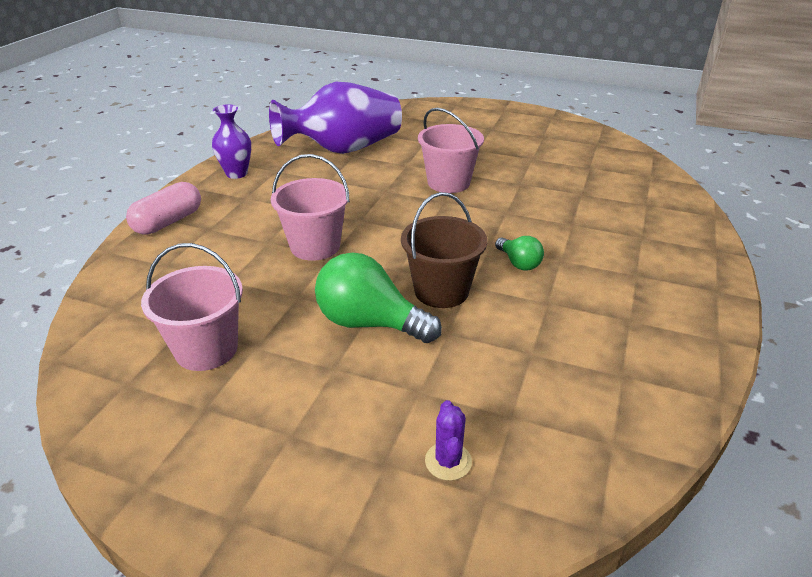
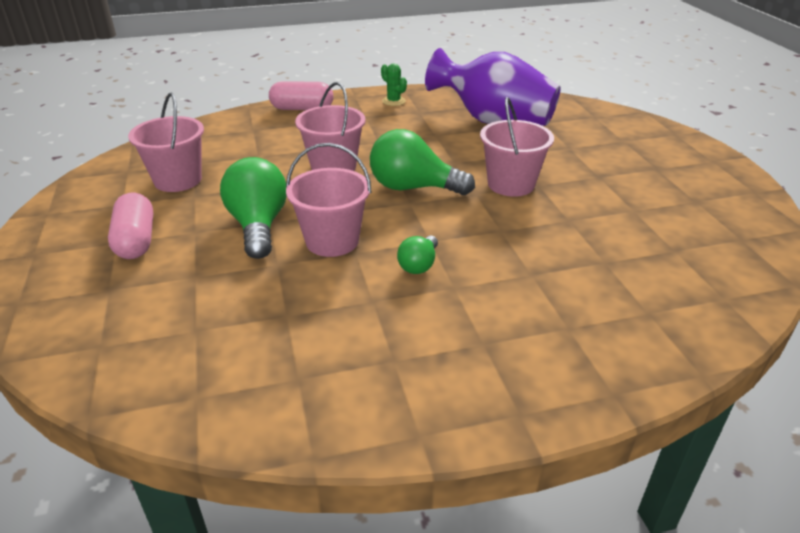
camera: 55 degrees right, 0 degrees up
purple vase [212,104,251,179] -> green cactus [381,63,407,106]
brown bucket [401,192,487,308] -> pink bucket [286,143,372,257]
purple cactus [425,400,472,481] -> none
none -> pink capsule [108,193,153,259]
none -> green light bulb [370,129,475,195]

